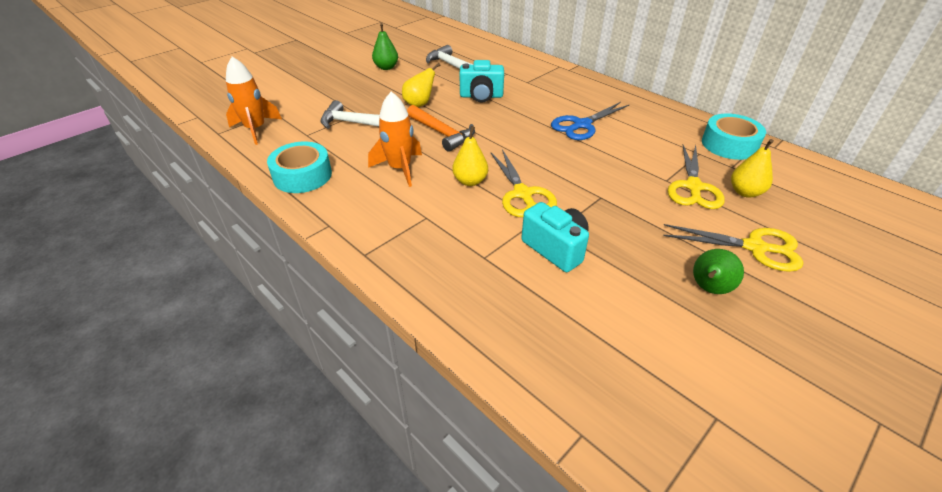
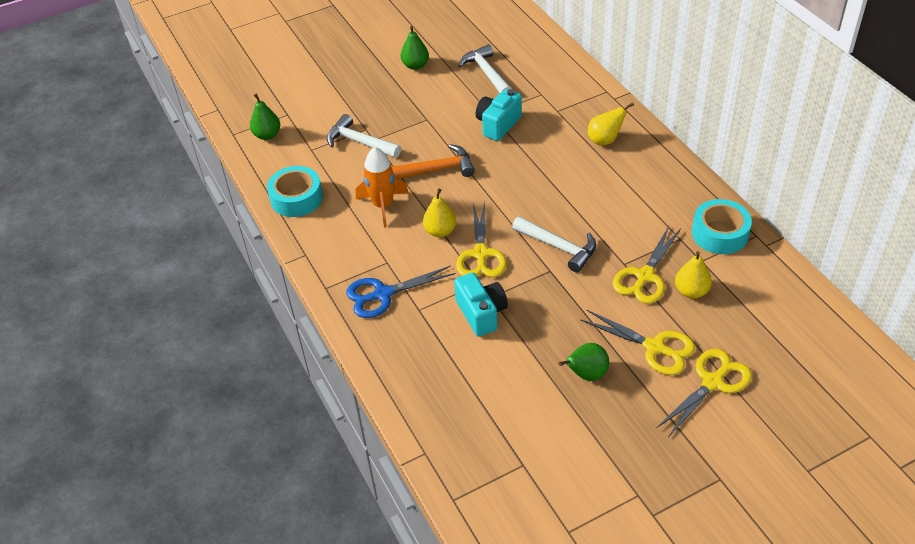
camera: 20 degrees right, 5 degrees up
orange rocket [226,57,282,145] -> green pear [250,94,280,140]
yellow pear [402,63,440,107] -> yellow pear moved to [588,102,634,145]
orange hammer [407,105,475,152] -> orange hammer turned 75 degrees counterclockwise [391,144,475,178]
turquoise camera [459,60,504,103] -> turquoise camera turned 105 degrees clockwise [476,89,522,141]
blue scissors [551,102,629,140] -> blue scissors moved to [346,266,455,318]
none -> white hammer [512,216,596,273]
none -> yellow scissors [657,349,752,437]

